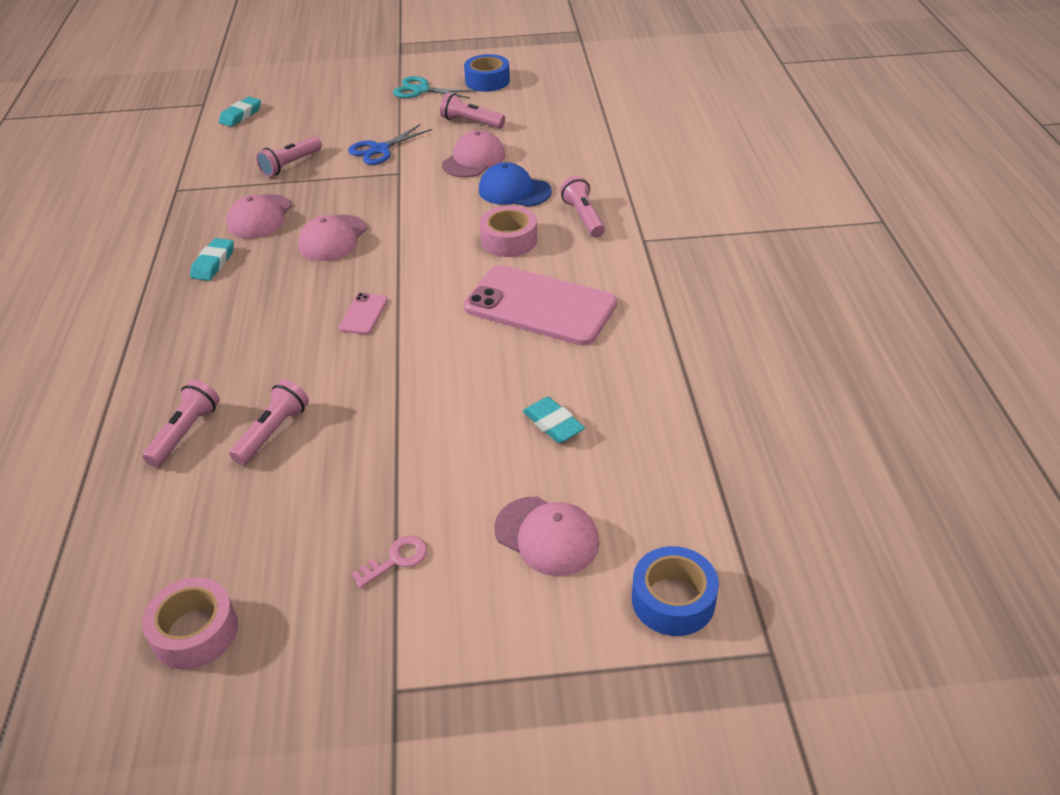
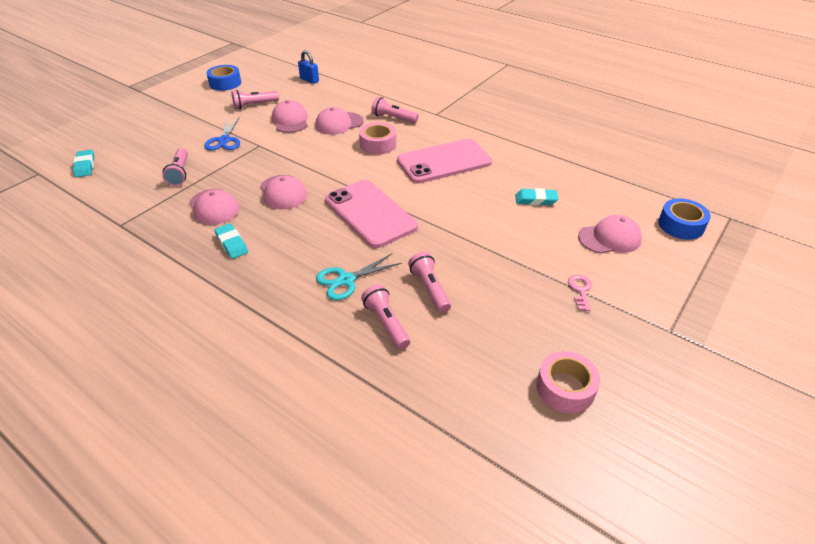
camera: 50 degrees left, 0 degrees up
pink phone [339,293,388,335] -> pink phone [325,180,418,248], size x2.37
turquoise scissors [393,76,476,98] -> turquoise scissors moved to [316,254,402,300]
blue cap [479,162,552,207] -> pink cap [315,107,363,135]
none -> blue padlock [298,50,319,84]

